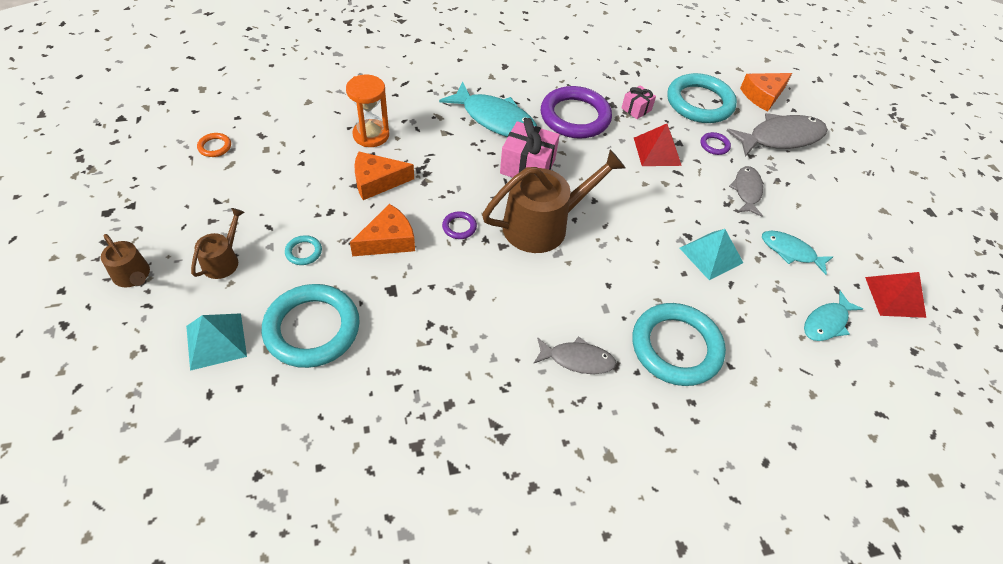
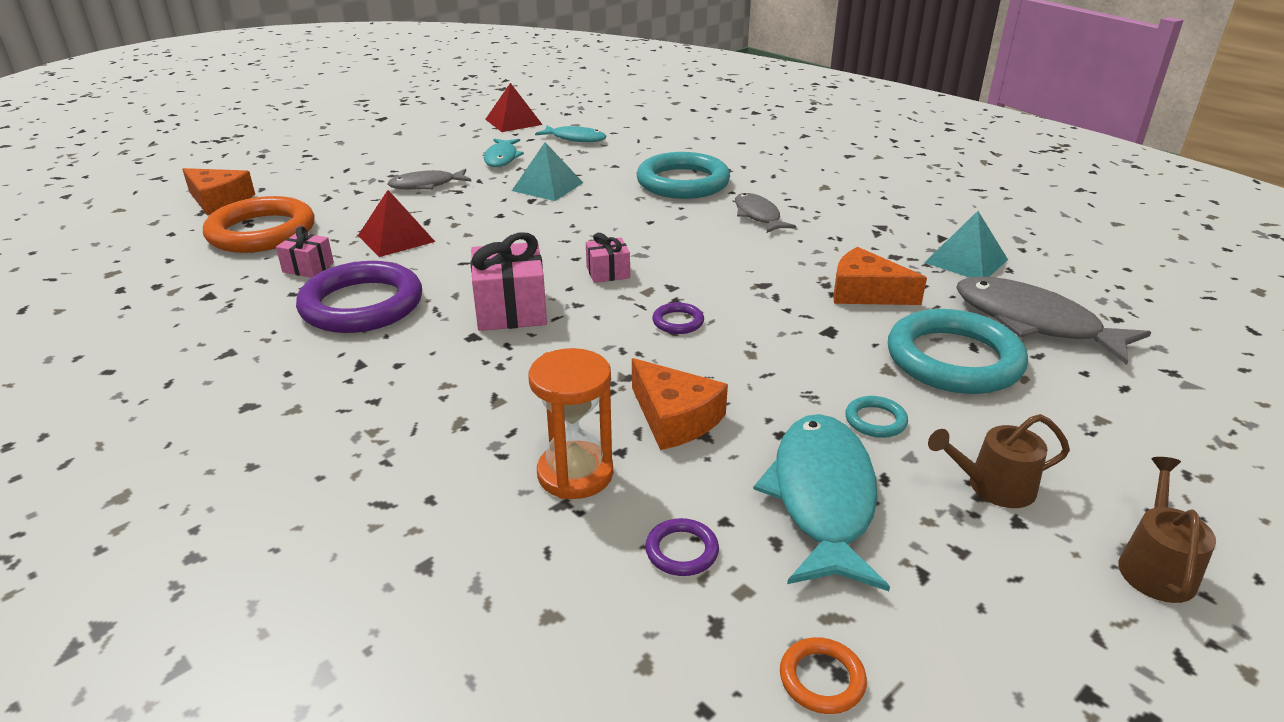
camera: 115 degrees left, 20 degrees down
turquoise pyramid [186,313,247,371] -> turquoise pyramid moved to [924,211,1008,277]
orange cheese [350,204,415,256] -> orange cheese moved to [833,247,927,305]
turquoise fish [439,82,537,137] -> turquoise fish moved to [754,414,890,591]
brown watering can [482,149,625,253] -> pink gift [586,233,630,283]
turquoise ring [667,73,737,123] -> orange ring [203,196,315,253]
purple ring [701,132,731,155] -> purple ring moved to [645,518,719,576]
grey fish [726,113,828,157] -> grey fish moved to [956,277,1151,365]

